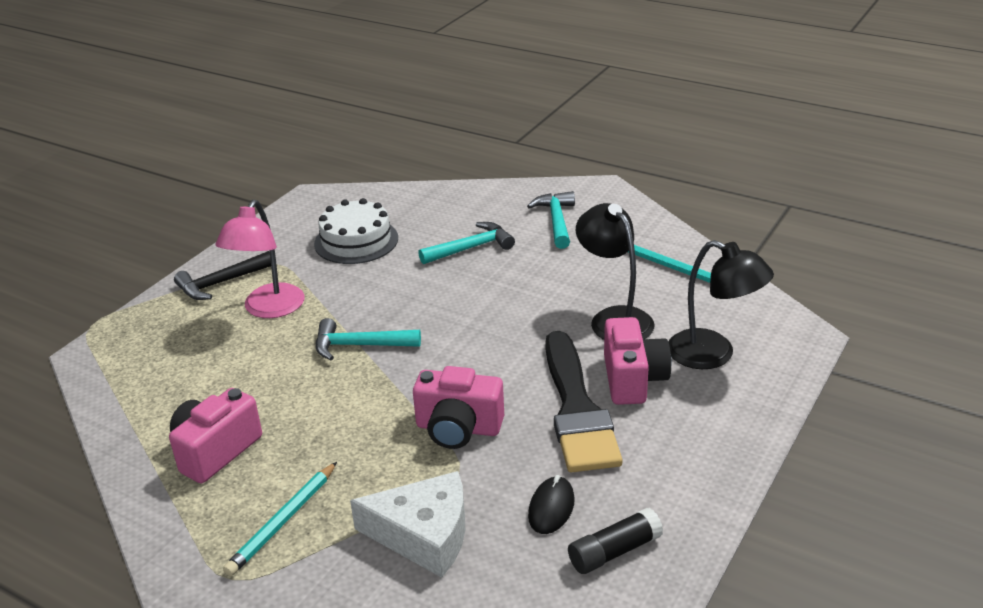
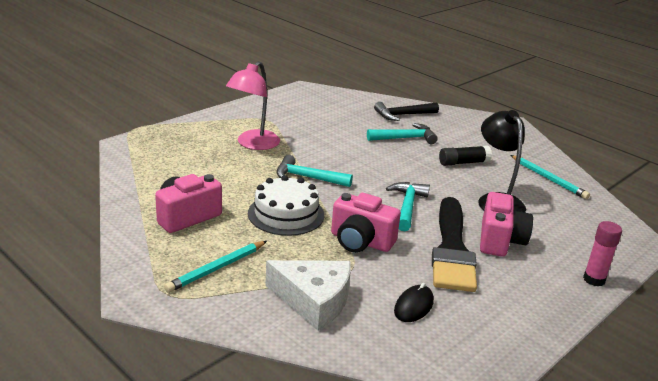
camera: 10 degrees right, 5 degrees down
black hammer [174,251,271,300] -> black hammer moved to [374,102,439,121]
white cake [314,198,398,264] -> white cake moved to [248,175,324,236]
turquoise hammer [527,191,575,249] -> turquoise hammer moved to [386,182,430,231]
black glue stick [568,508,663,574] -> black glue stick moved to [439,145,492,166]
black lamp [668,240,774,369] -> none
none -> pink glue stick [583,221,622,287]

